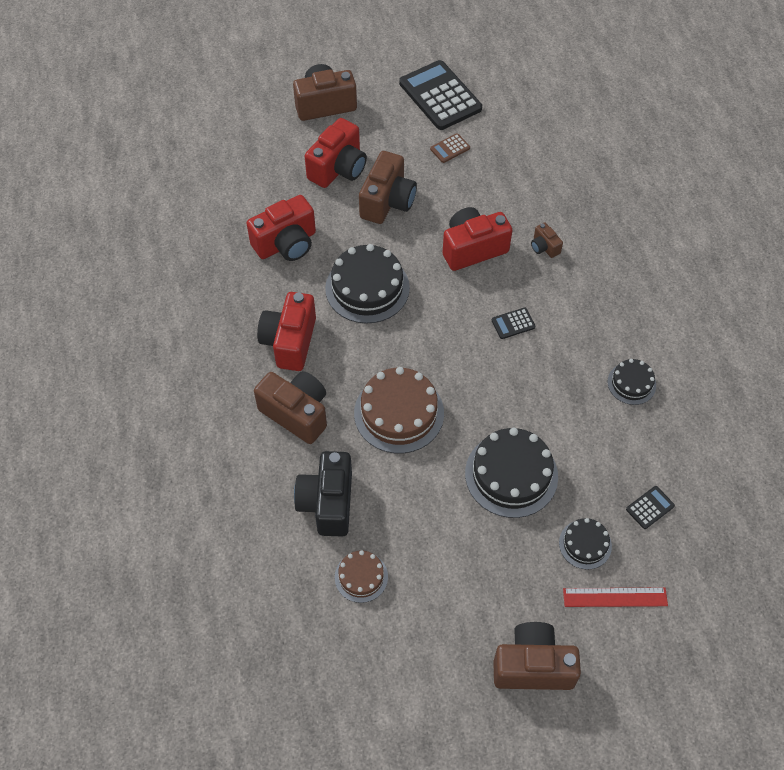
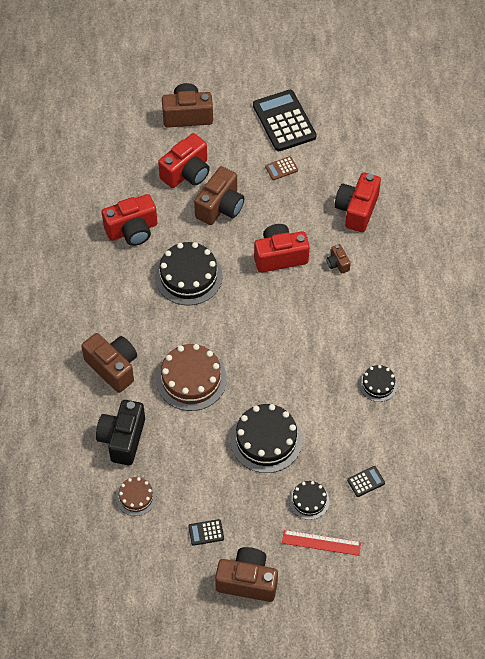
camera: 10 degrees right, 0 degrees up
red camera [257,292,316,371] -> red camera moved to [335,172,381,232]
black calculator [492,308,535,339] -> black calculator moved to [188,519,224,546]

